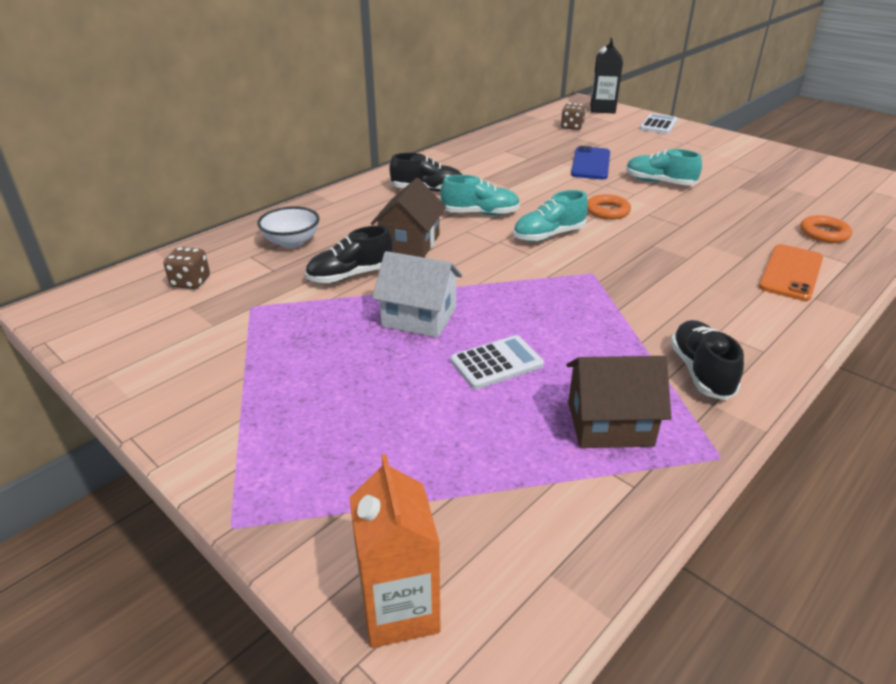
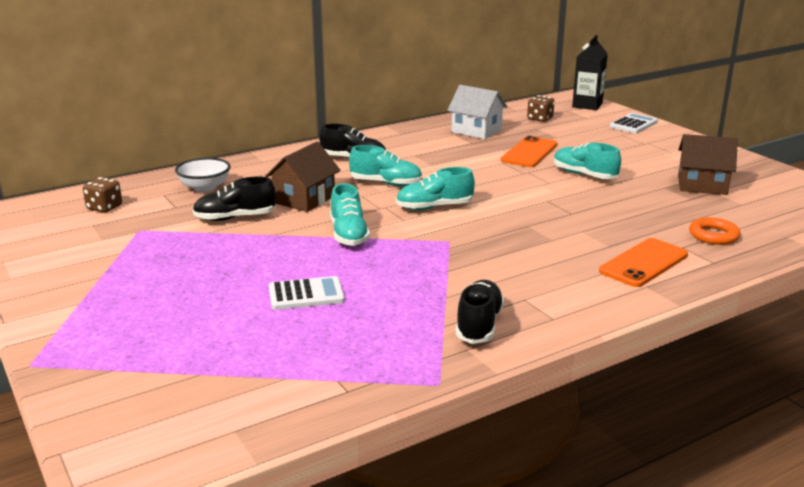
camera: 15 degrees right, 10 degrees down
orange carton [349,454,440,648] -> none
white house [372,251,462,338] -> white house moved to [447,85,507,139]
brown house [566,356,672,448] -> brown house moved to [678,134,738,195]
blue phone [571,146,610,179] -> orange phone [501,136,557,167]
orange ring [587,194,631,220] -> none
none -> turquoise shoe [330,183,370,246]

